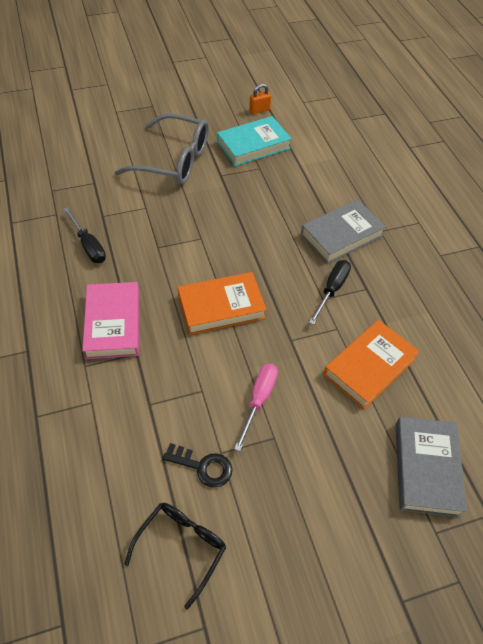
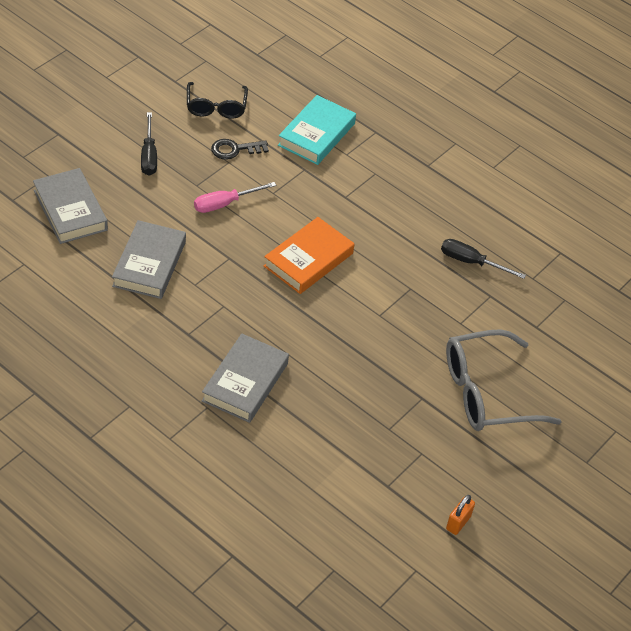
camera: 145 degrees right, 5 degrees down
pink book [82,282,139,359] -> none
turquoise book [217,116,292,166] -> turquoise book moved to [278,95,356,165]
pink screwdriver [234,364,278,451] -> pink screwdriver turned 75 degrees clockwise [194,182,276,213]
black screwdriver [309,260,351,325] -> black screwdriver moved to [141,112,157,176]
orange book [323,320,420,410] -> grey book [112,220,186,299]

